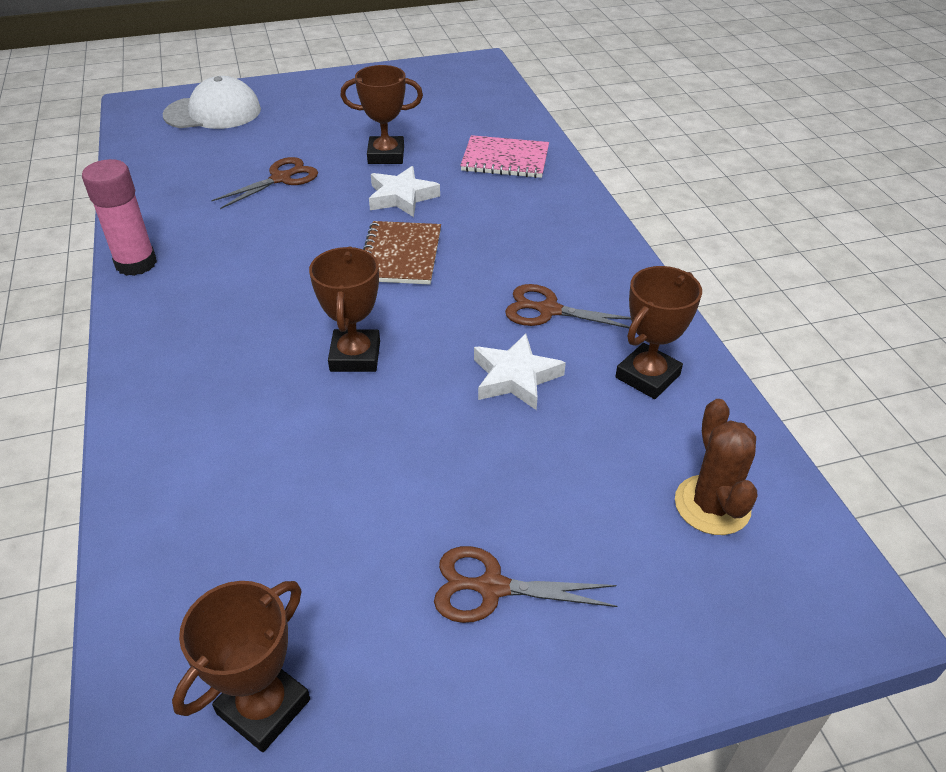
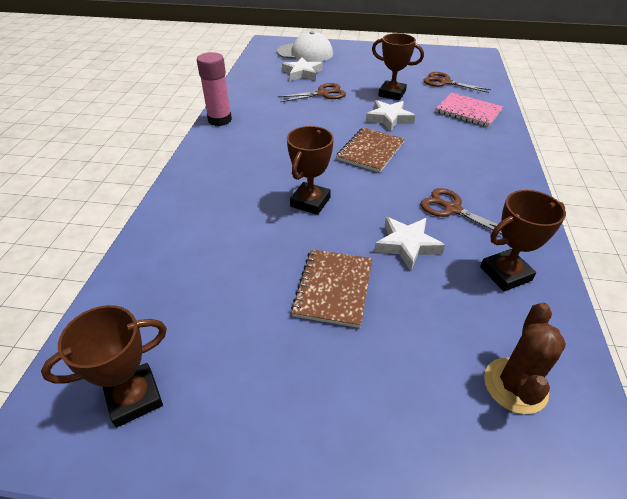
camera: 25 degrees right, 0 degrees up
brown scissors [434,546,617,623] -> brown scissors moved to [423,72,491,93]
none -> white star [282,57,323,81]
none -> brown notebook [291,249,372,328]

